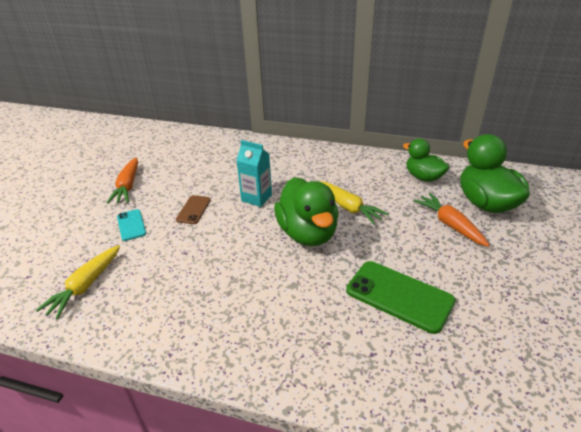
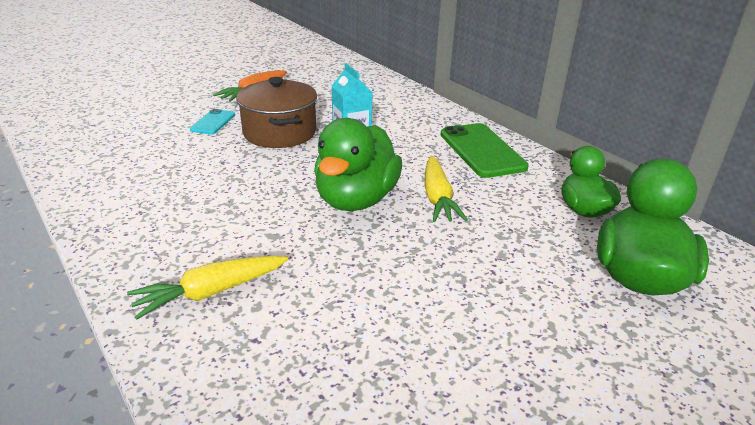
camera: 35 degrees right, 5 degrees down
yellow carrot [36,245,120,319] -> yellow carrot moved to [127,256,288,320]
brown phone [176,195,211,224] -> brown pot [236,77,317,148]
green phone [346,261,456,334] -> green phone moved to [441,123,529,178]
orange carrot [413,193,490,247] -> none

